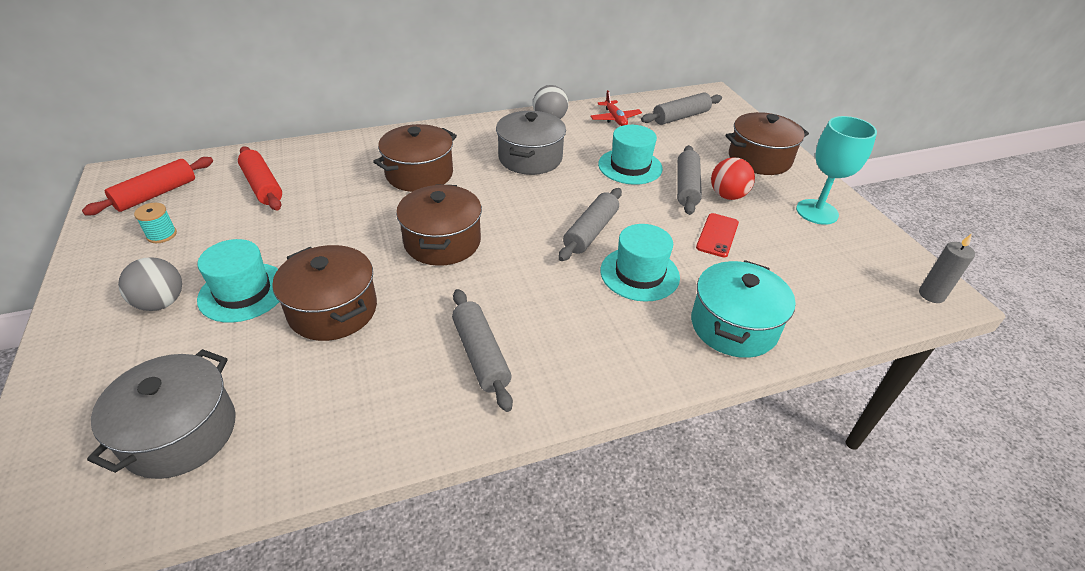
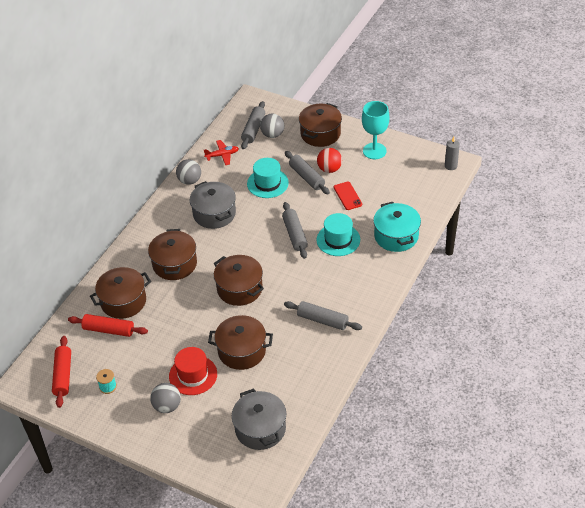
camera: 40 degrees left, 5 degrees up
turquoise hat [197,239,279,323] -> red hat [169,347,217,395]
red plane [590,90,642,126] -> red plane turned 45 degrees counterclockwise [204,140,239,165]
none -> brown pot [90,267,151,319]
none -> grey ball [260,114,284,138]

